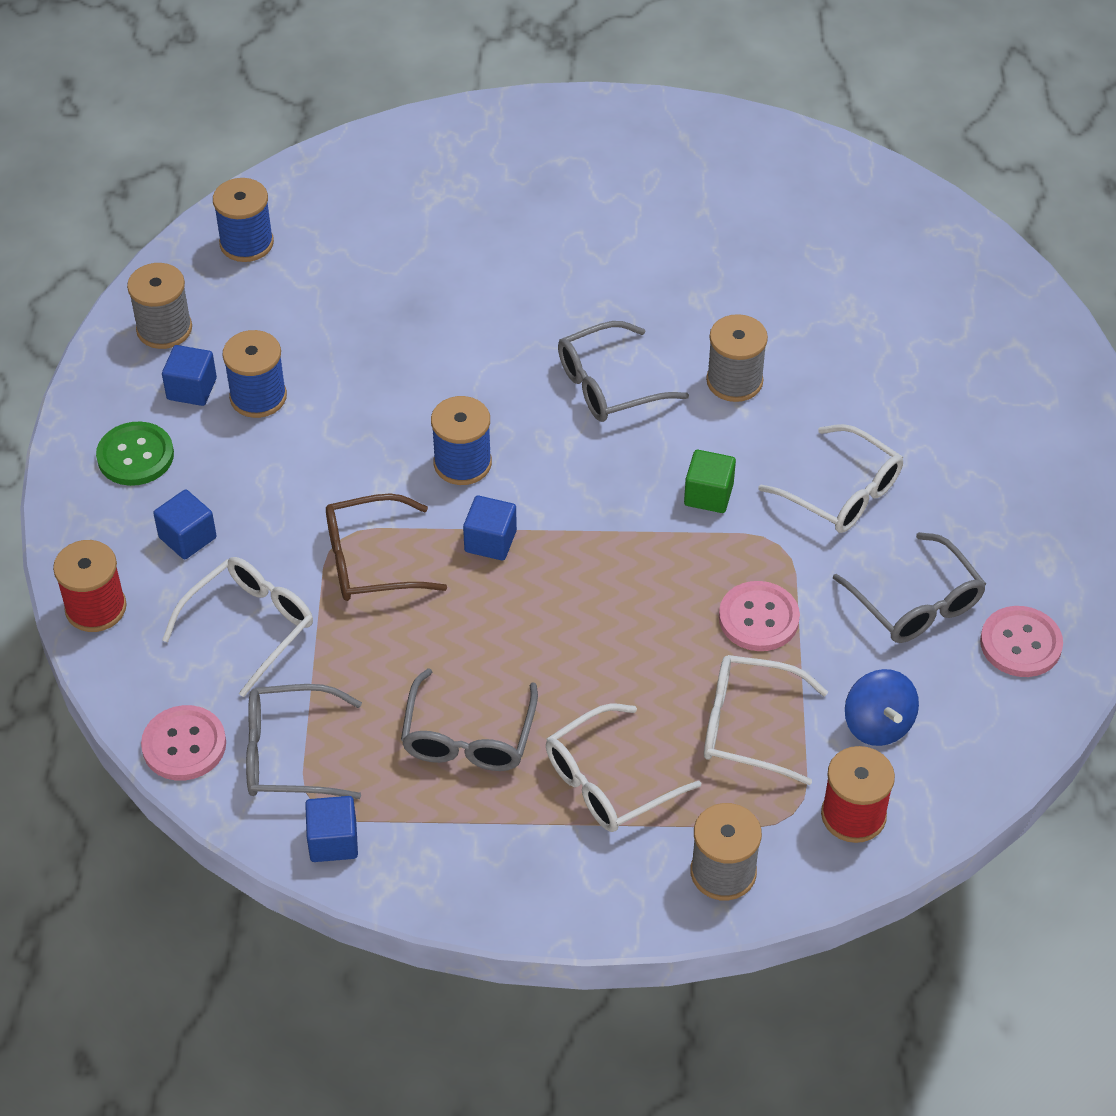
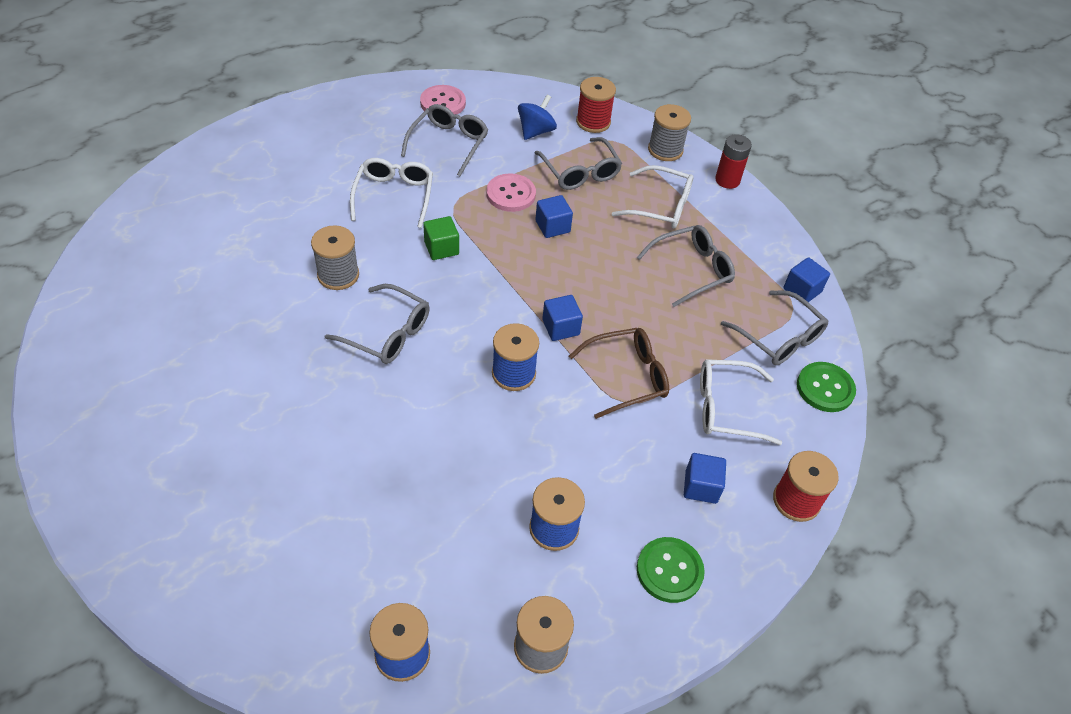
camera: 130 degrees left, 0 degrees up
pink button [141,705,226,781] -> green button [797,362,856,412]
blue cube [162,345,217,406] -> blue cube moved to [535,195,573,238]
brown glasses [326,494,447,601] -> brown glasses turned 60 degrees counterclockwise [569,328,669,419]
white glasses [704,655,828,785] -> grey glasses [535,137,622,190]
none -> red battery [715,134,752,189]

